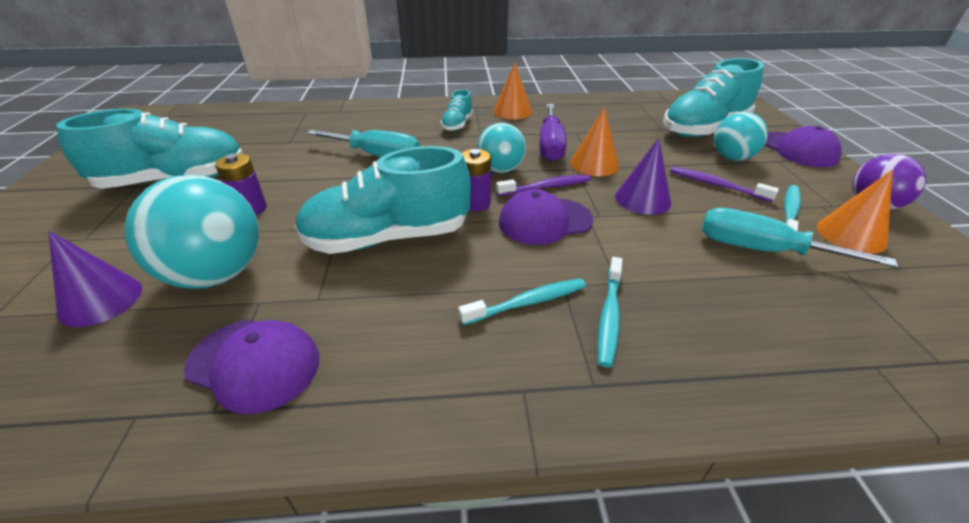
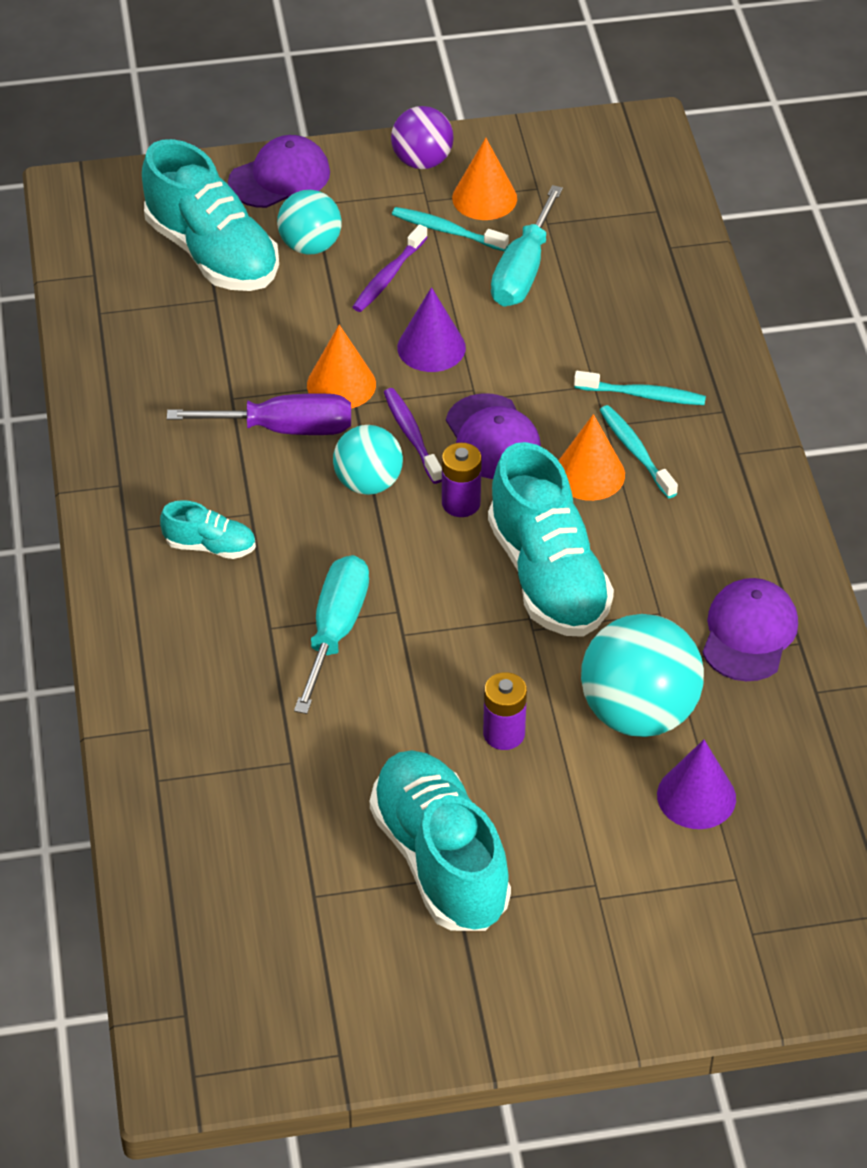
camera: 95 degrees left, 10 degrees up
orange cone [493,63,533,120] -> orange cone moved to [558,414,625,501]

